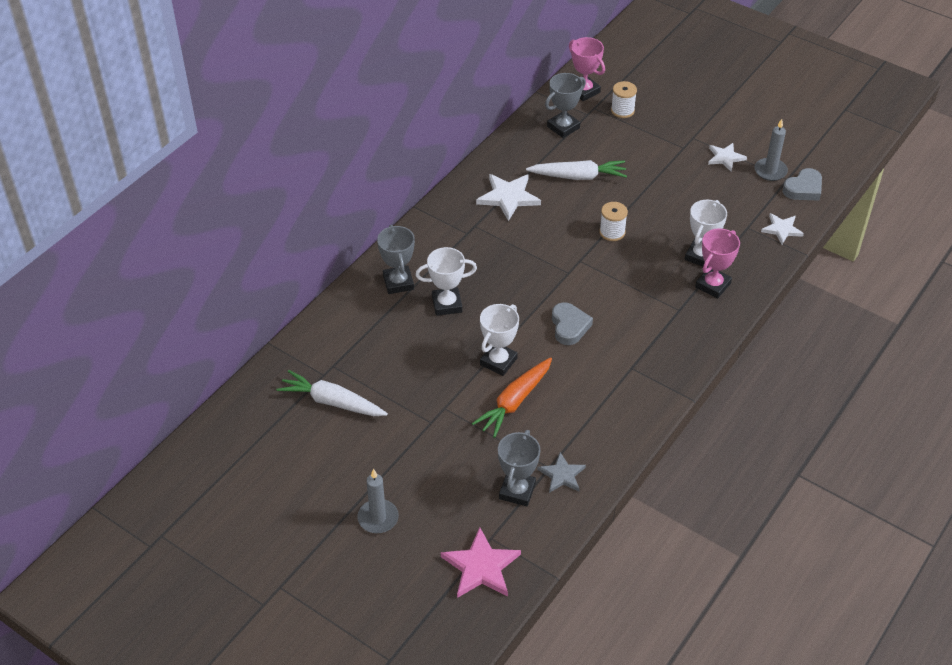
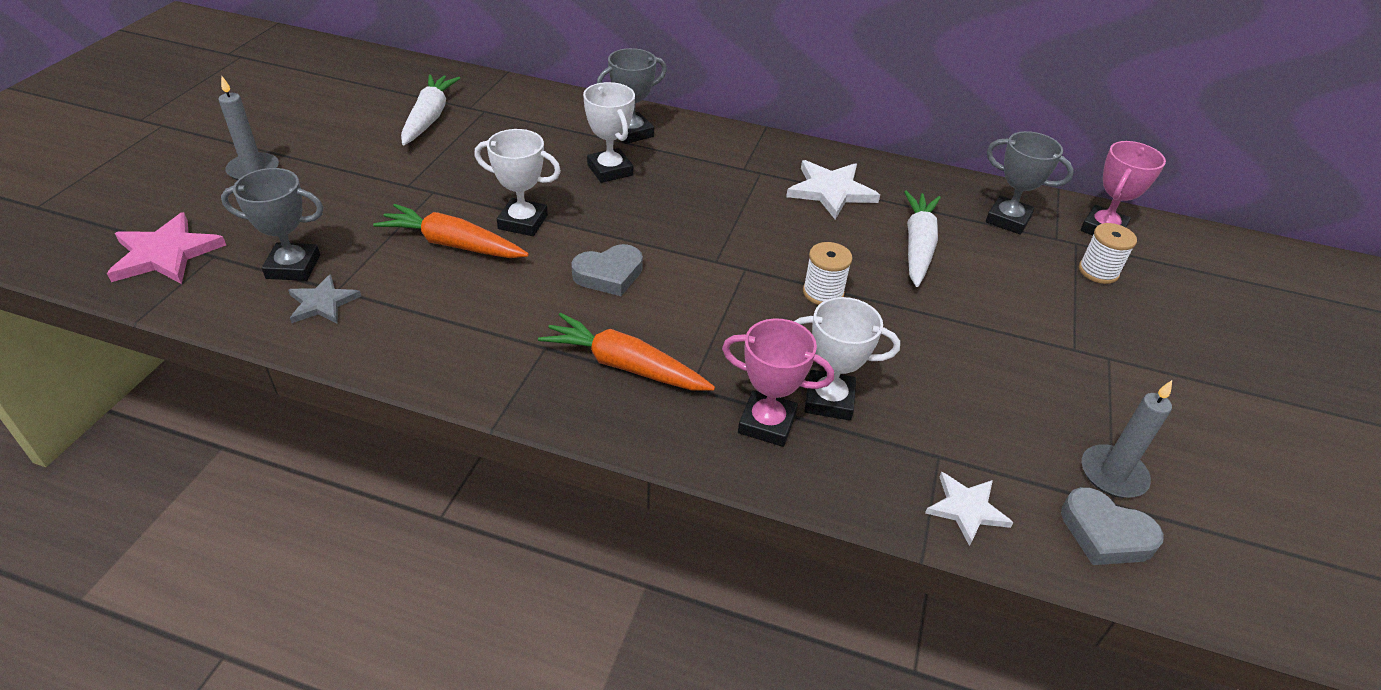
camera: 70 degrees right, 5 degrees down
white carrot [526,160,627,180] -> white carrot turned 150 degrees counterclockwise [904,191,941,287]
white star [708,143,747,172] -> none
none -> orange carrot [538,313,715,391]

